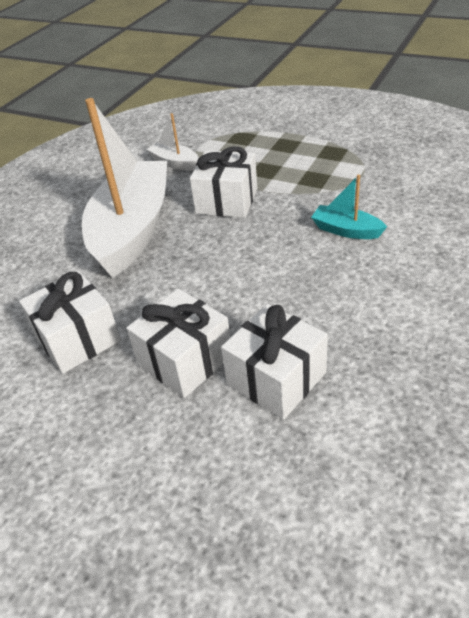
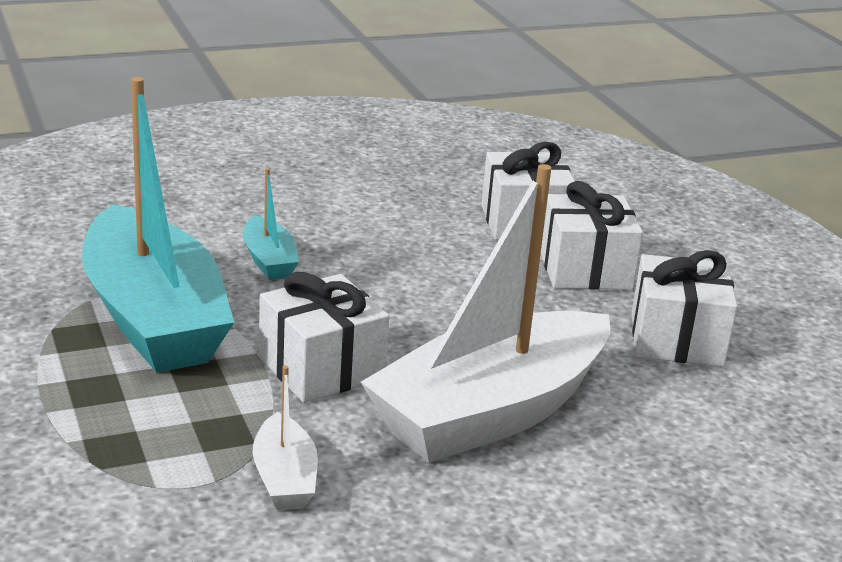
camera: 145 degrees left, 15 degrees down
none -> turquoise boat [82,77,234,373]

